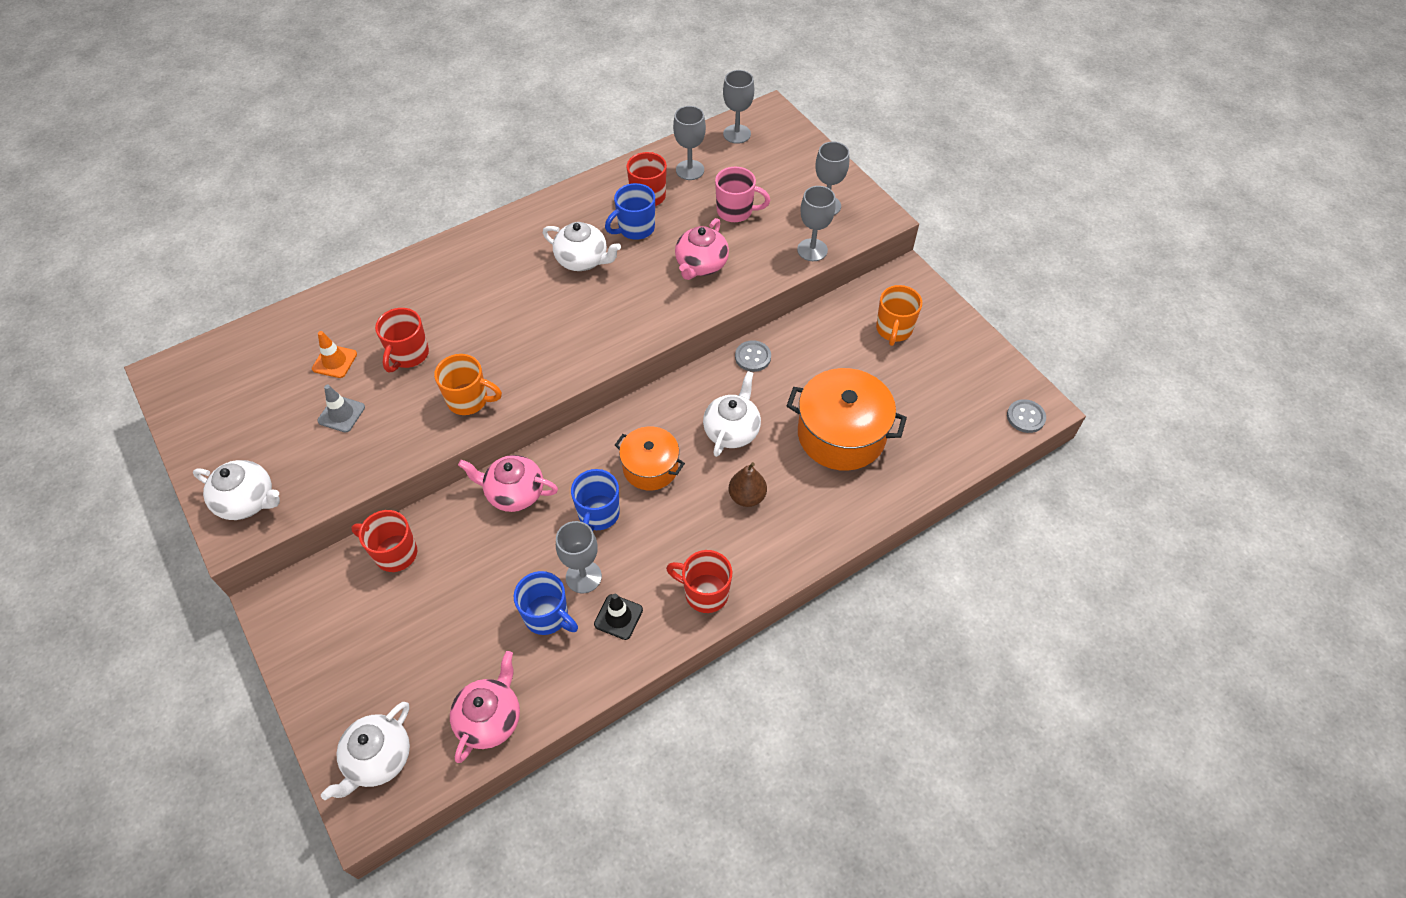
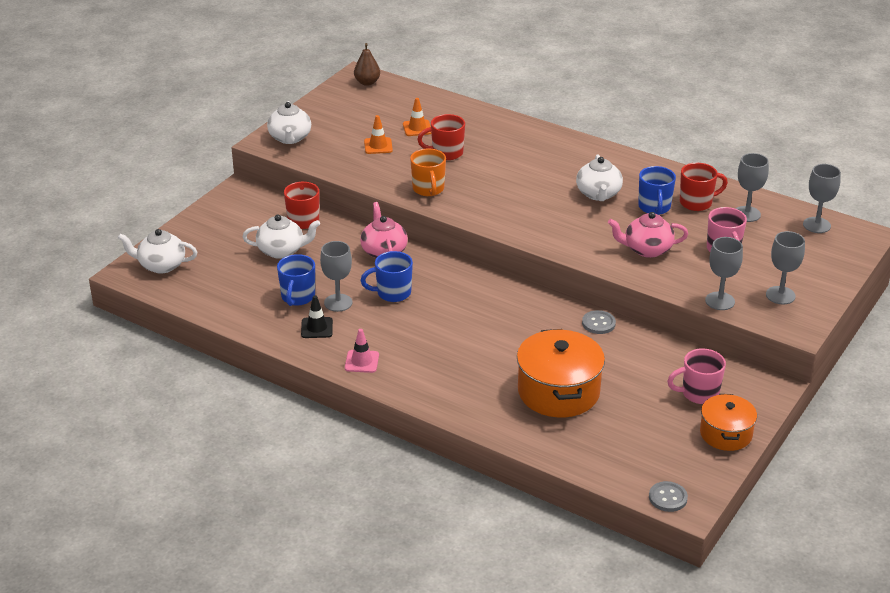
camera: 65 degrees right, 20 degrees down
grey traffic cone [317,385,365,433] -> orange traffic cone [364,115,393,154]
pink teapot [450,651,520,763] -> none
blue mug [605,183,655,240] -> blue mug turned 120 degrees counterclockwise [638,166,676,215]
orange pot [615,426,685,490] -> orange pot moved to [700,394,757,451]
red mug [666,550,732,613] -> pink traffic cone [345,329,379,373]
white teapot [703,371,761,457] -> white teapot moved to [242,215,320,259]
brown pear [729,462,767,507] -> brown pear moved to [354,43,380,86]
orange mug [876,285,922,346] -> pink mug [667,348,726,404]

